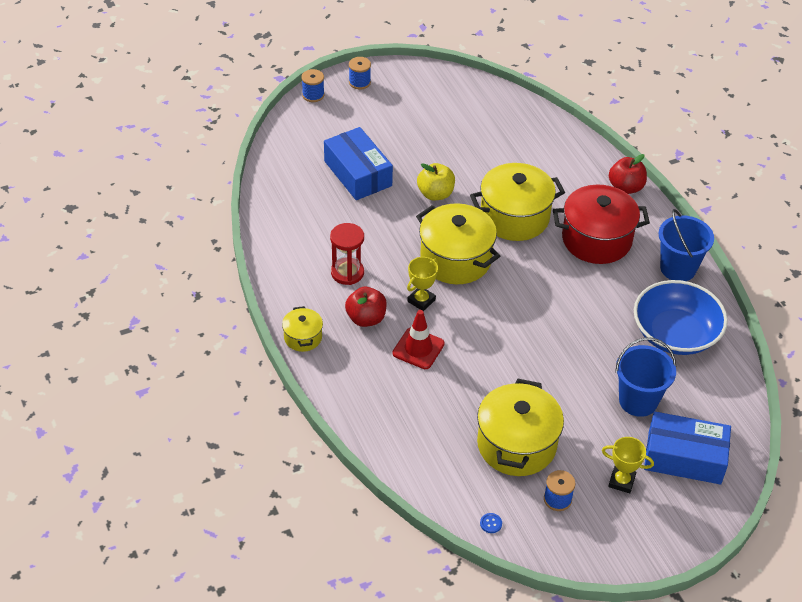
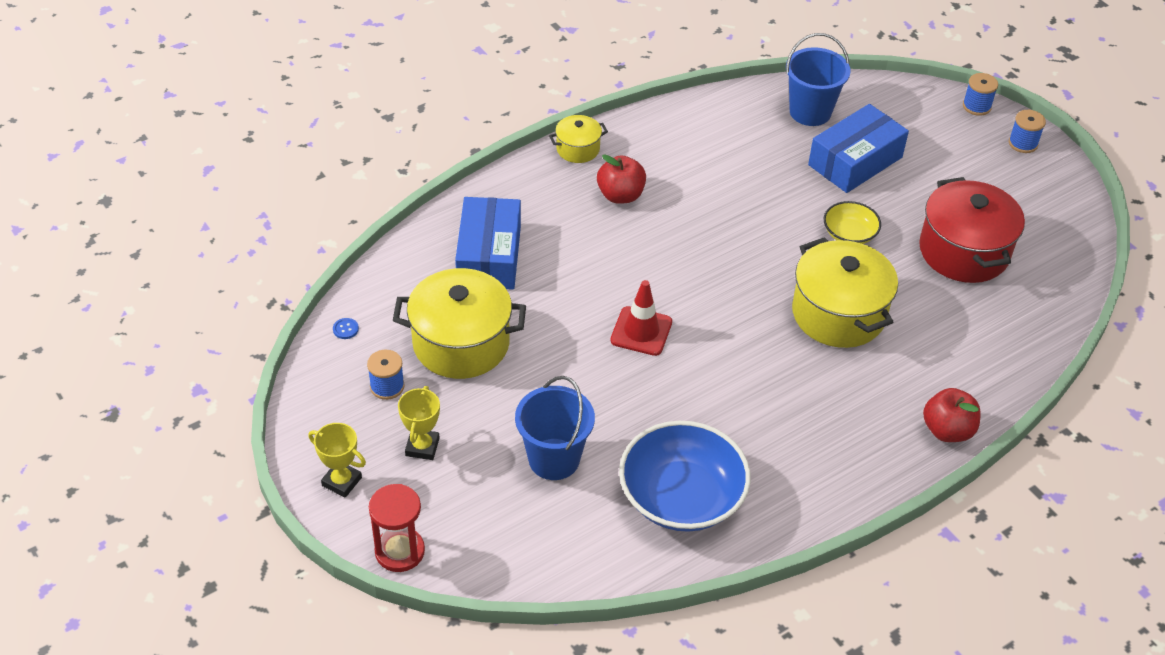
camera: 80 degrees right, 0 degrees up
red hourglass [330,223,364,285] -> red hourglass moved to [369,484,425,572]
red traffic cone [392,310,445,369] -> red traffic cone moved to [610,280,672,356]
yellow trophy [407,257,438,311] -> yellow trophy moved to [308,423,366,498]
yellow pot [416,203,500,284] -> none
yellow apple [417,163,455,200] -> yellow bowl [824,201,881,244]
red pot [553,185,650,264] -> red pot moved to [919,177,1025,283]
blue box [644,412,731,484] -> blue box moved to [455,197,521,290]
blue bucket [658,209,714,281] -> blue bucket moved to [786,33,851,126]

